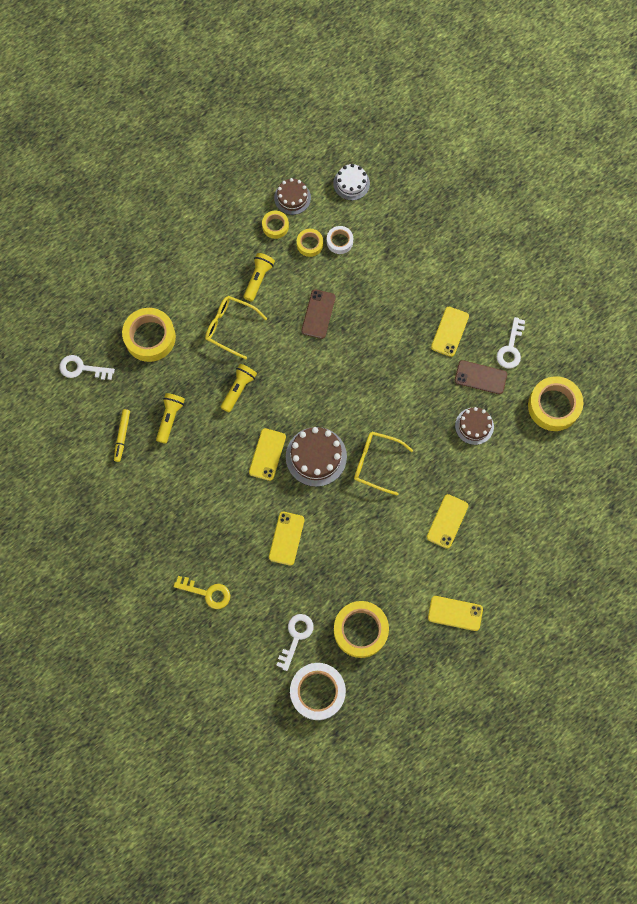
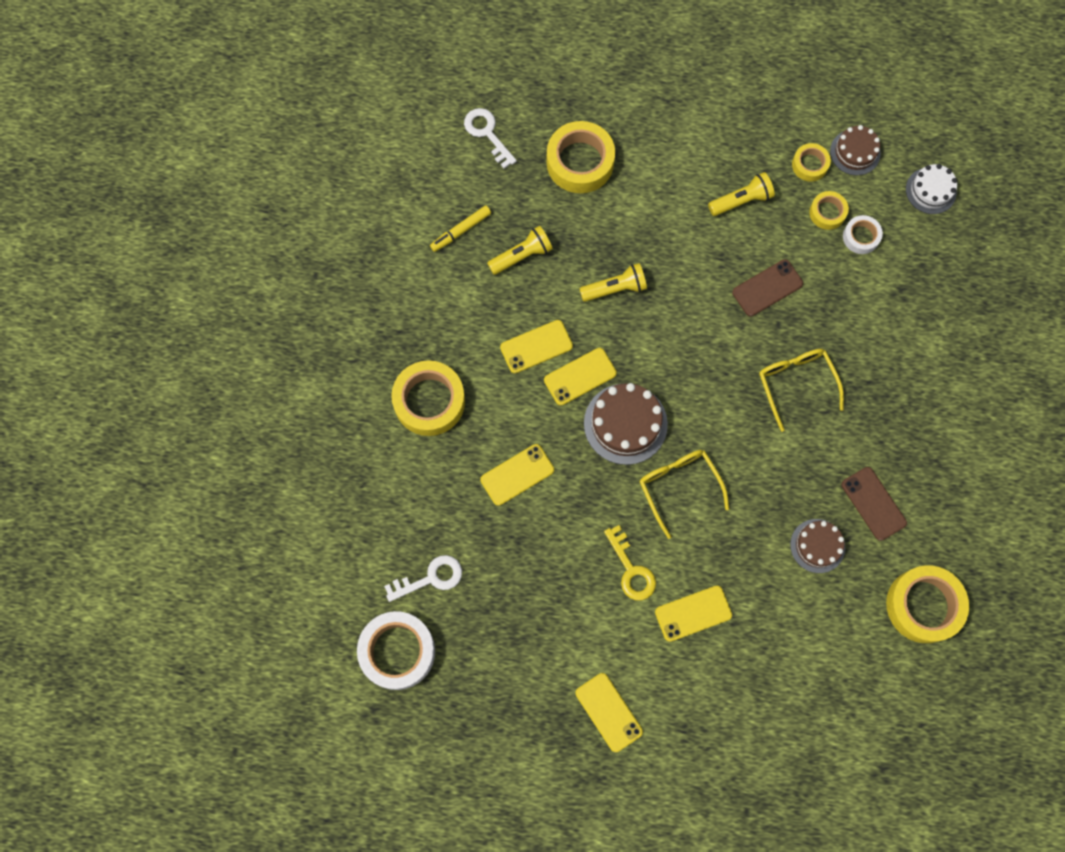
camera: 45 degrees right, 0 degrees up
yellow key [174,576,230,609] -> yellow key moved to [604,525,656,600]
yellow glasses [205,296,267,359] -> yellow glasses moved to [759,349,844,432]
yellow tape [334,601,389,658] -> yellow tape moved to [391,360,465,436]
yellow phone [431,307,469,357] -> yellow phone moved to [500,320,573,373]
white key [497,317,525,369] -> none

